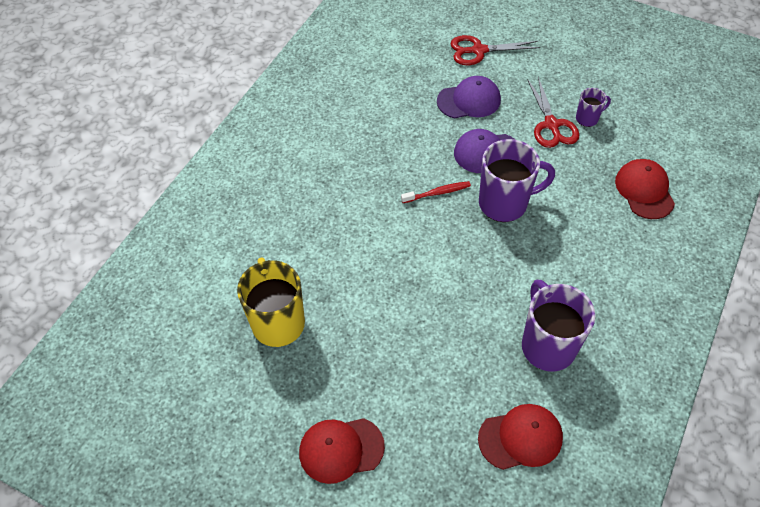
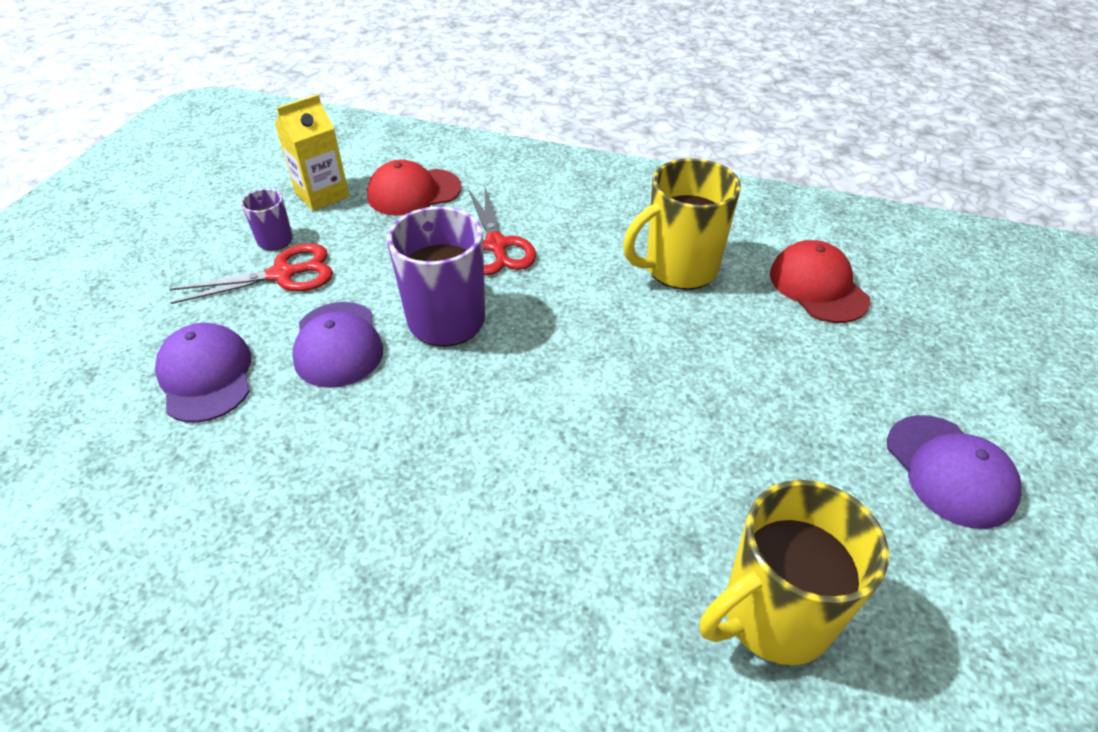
camera: 100 degrees left, 10 degrees down
red cap [299,418,385,484] -> purple cap [887,415,1022,529]
red toothbrush [401,181,471,203] -> none
red scissors [450,35,540,65] -> red scissors moved to [469,188,536,275]
purple mug [522,280,596,372] -> yellow mug [623,158,741,290]
none -> yellow carton [275,94,349,211]

